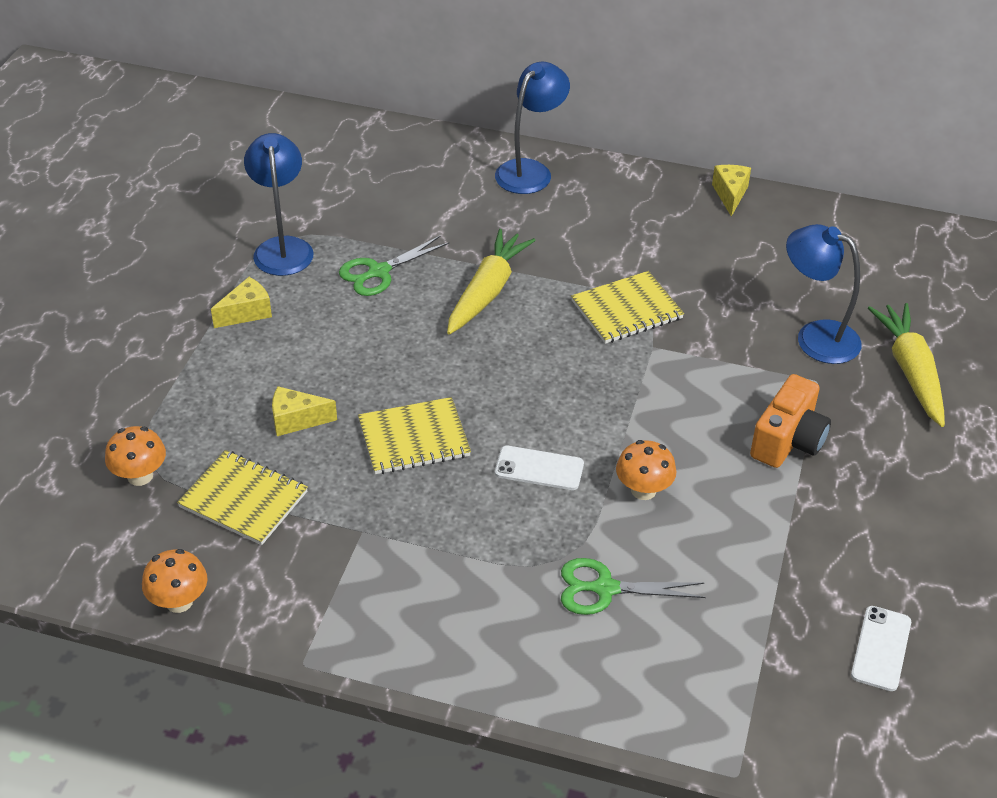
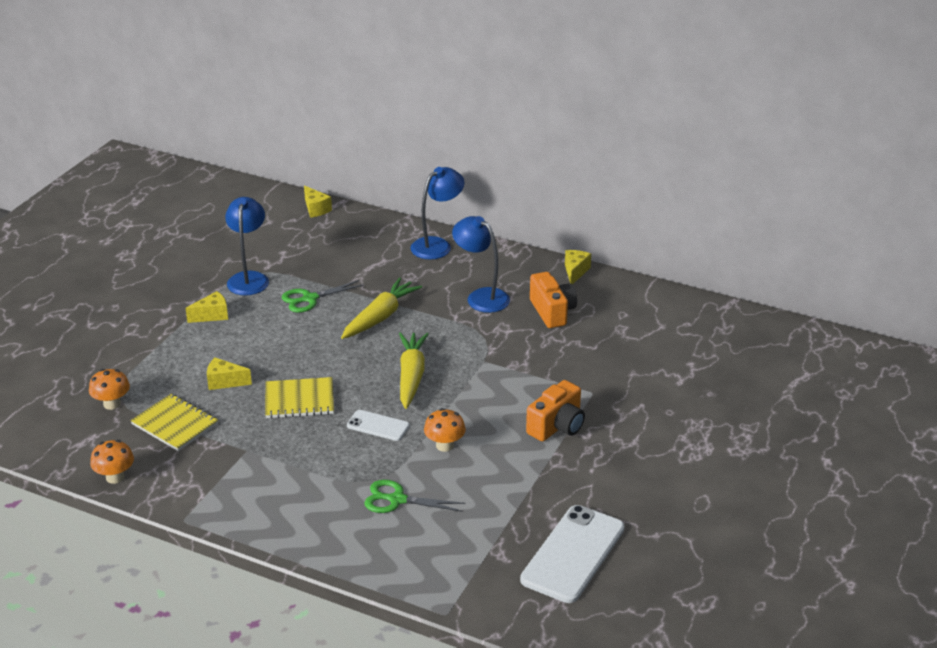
camera: 10 degrees right, 10 degrees down
yellow notebook [571,271,684,344] -> none
blue lamp [786,224,862,364] -> blue lamp moved to [452,216,510,313]
white phone [851,606,911,691] -> white phone [520,505,624,603], size x1.92
yellow carrot [868,303,945,427] -> yellow carrot moved to [399,332,429,409]
none -> yellow cheese [304,185,332,218]
none -> orange camera [530,272,577,328]

